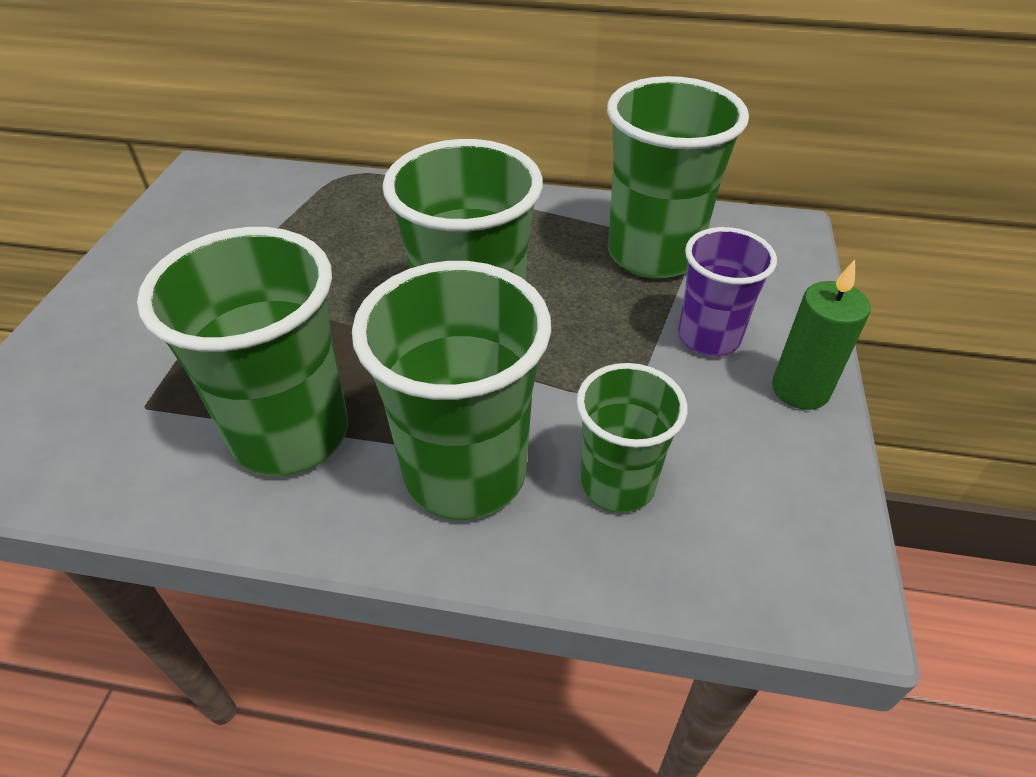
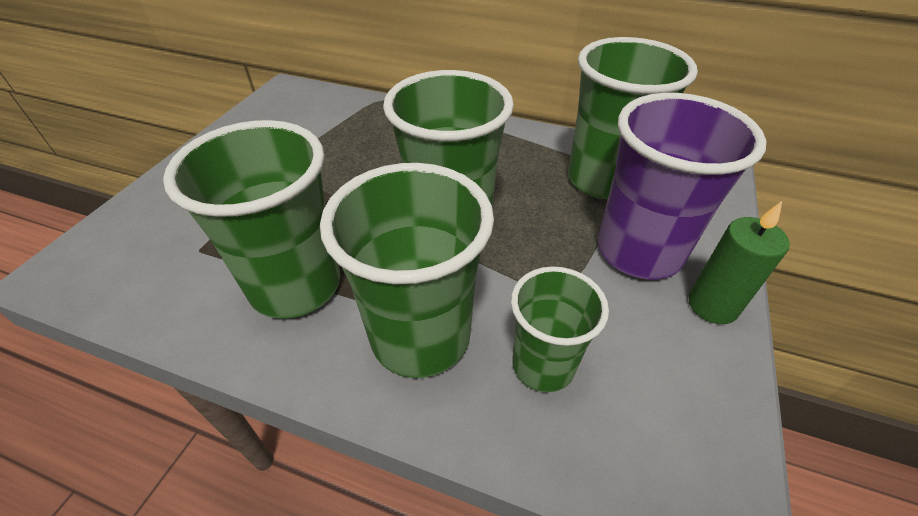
camera: 10 degrees right, 0 degrees up
purple cup [678,227,777,356] -> purple cup [598,93,767,279], size x1.66

